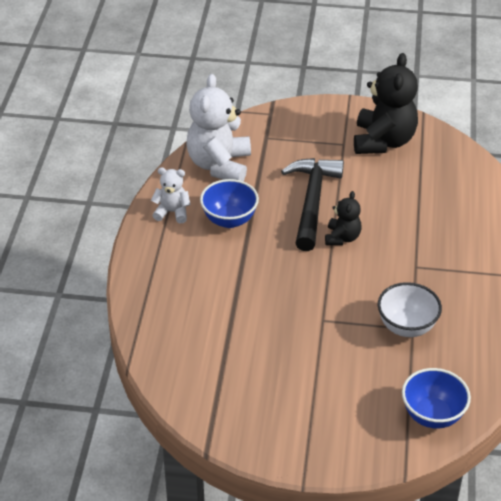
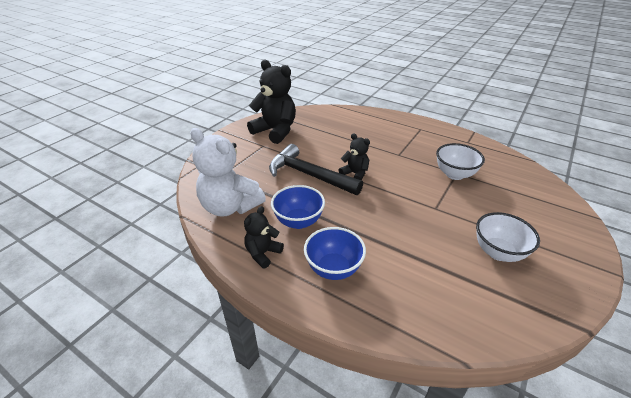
camera: 65 degrees left, 5 degrees down
white teddy bear [151,167,191,223] -> black teddy bear [244,206,284,268]
blue bowl [402,368,471,429] -> blue bowl moved to [304,227,366,280]
none -> white bowl [476,212,540,262]

